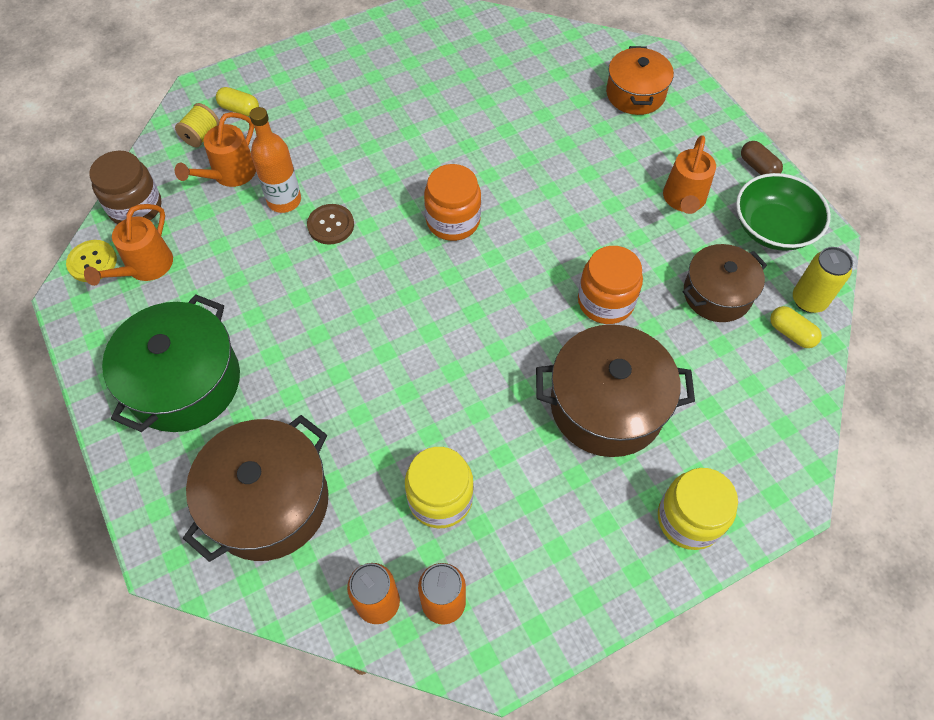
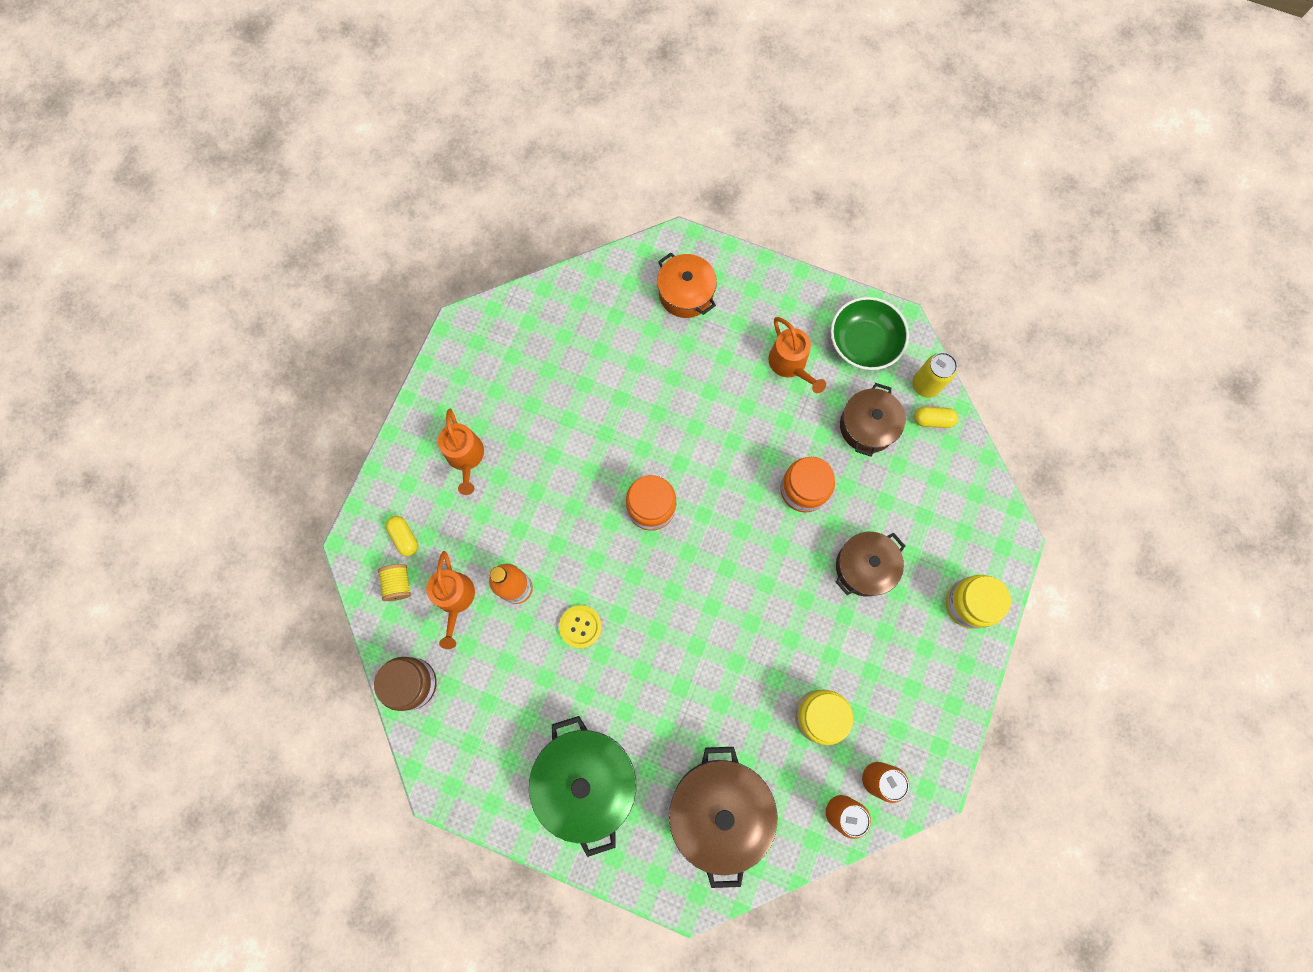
camera: 40 degrees left, 15 degrees up
yellow button [66,240,117,282] -> yellow button moved to [559,605,602,648]
orange watering can [84,204,173,286] -> orange watering can moved to [438,409,484,495]
yellow capsule [216,87,259,116] -> yellow capsule turned 75 degrees clockwise [386,516,418,556]
brown button [307,204,354,245] -> none
brown pot [536,324,695,457] -> brown pot [836,532,905,596], size x0.65
brown capsule [741,141,783,175] -> none

